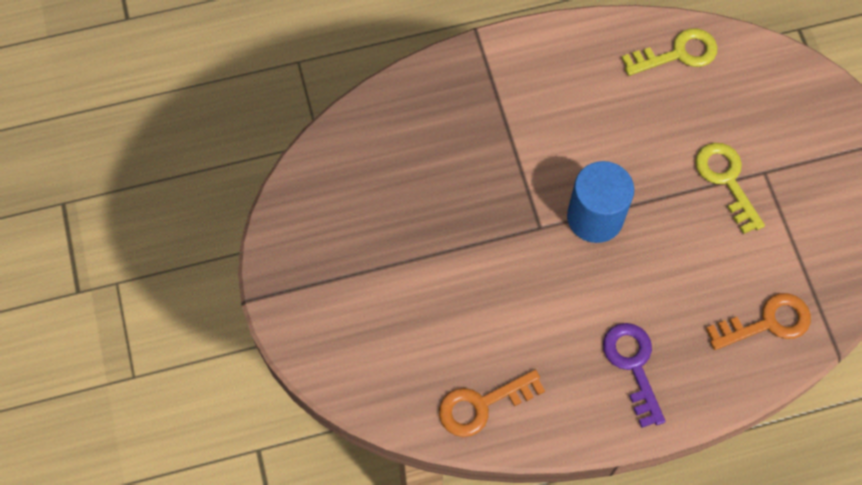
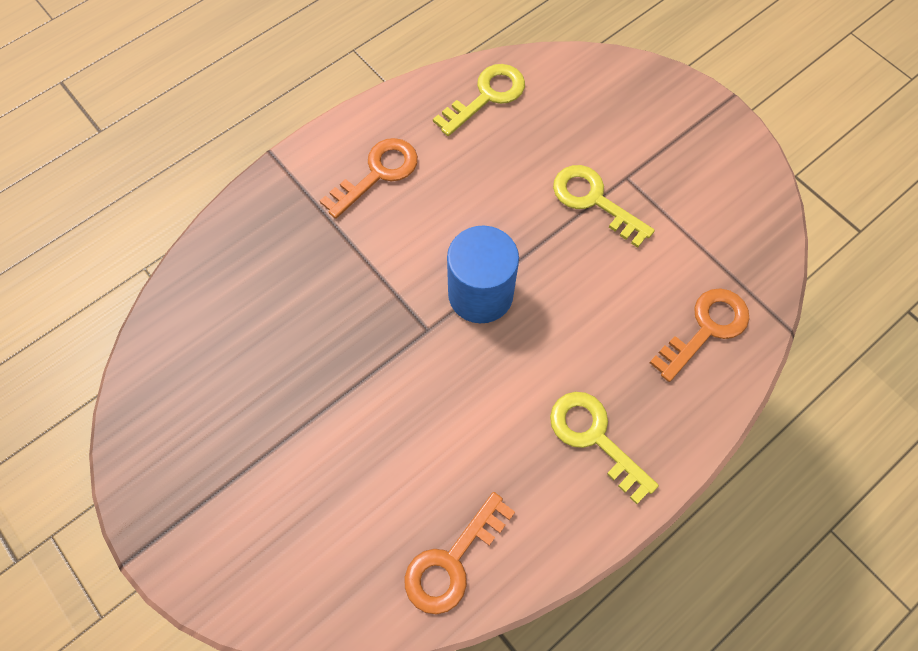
camera: 25 degrees left, 0 degrees up
purple key [603,323,665,428] -> yellow key [550,392,659,504]
none -> orange key [320,138,418,219]

